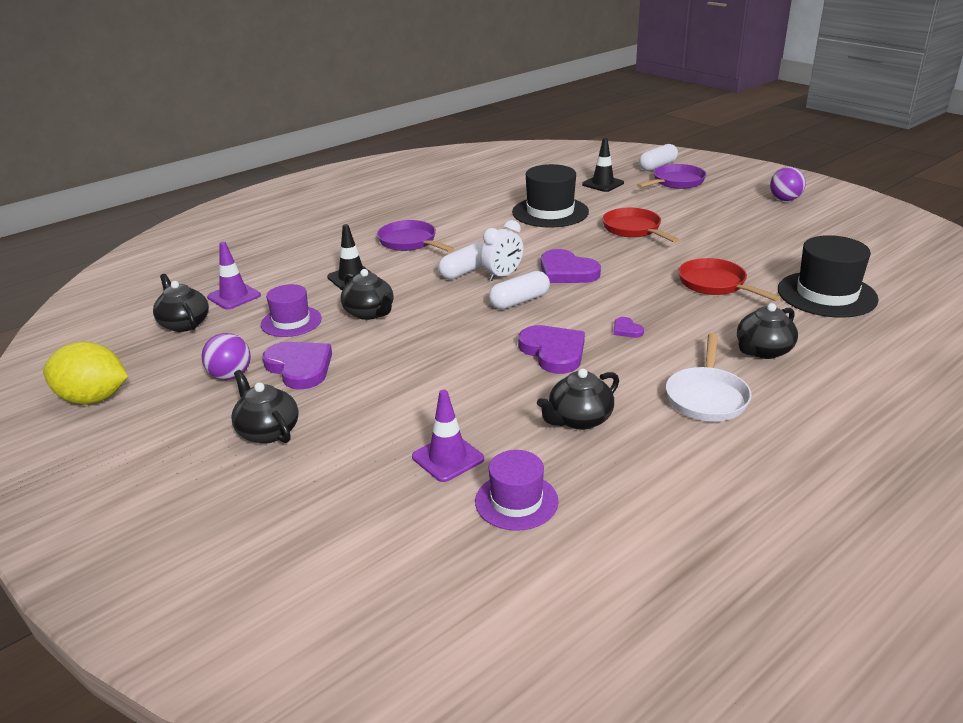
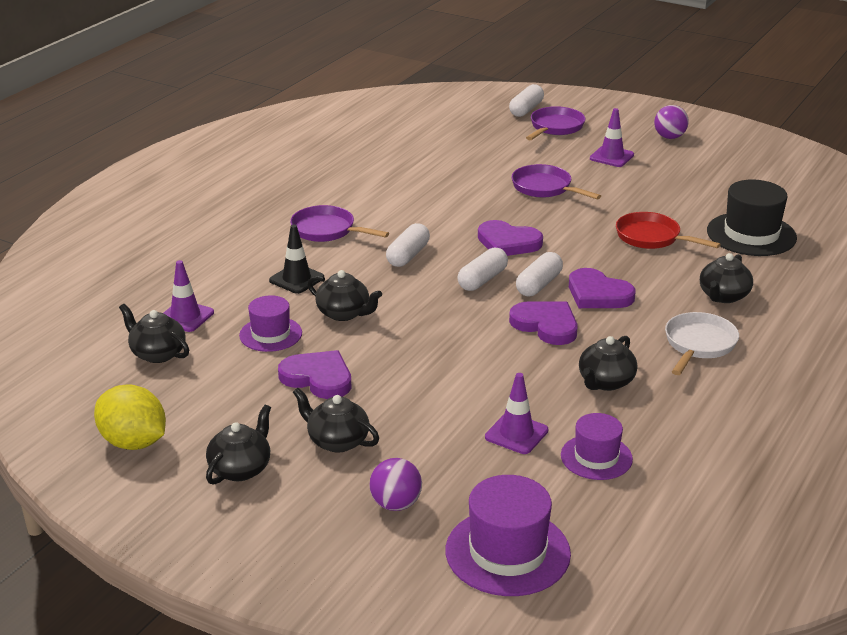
camera: 20 degrees left, 0 degrees up
yellow lemon [43,342,128,404] -> yellow lemon turned 45 degrees clockwise [94,385,166,450]
purple ball [201,333,251,380] -> purple ball moved to [369,458,422,511]
white clock [481,220,523,281] -> none
black hat [512,164,589,227] -> none
black traffic cone [582,138,624,192] -> none
red pan [602,208,679,243] -> purple pan [512,164,601,199]
purple heart [614,317,644,338] -> purple heart [569,268,635,308], size x2.15
white pan [666,333,752,421] -> white pan turned 150 degrees counterclockwise [665,312,739,375]
none -> black teapot [206,405,271,485]
none -> purple hat [445,475,571,596]
none -> white capsule [516,252,563,296]
none -> purple traffic cone [590,108,634,167]

